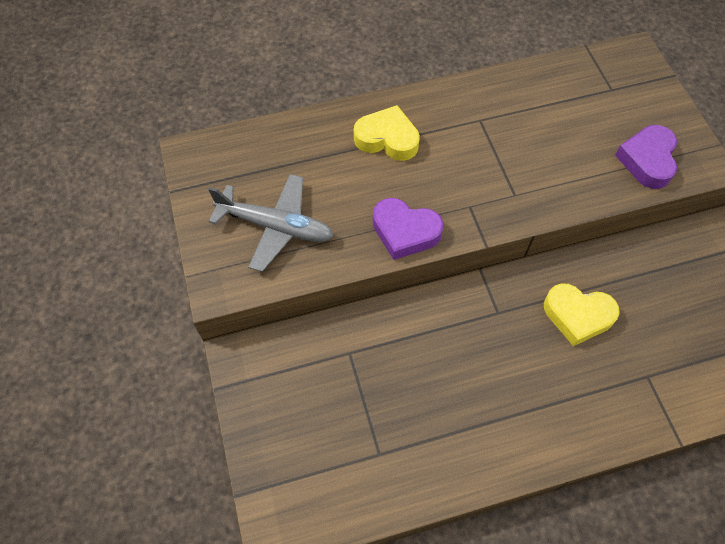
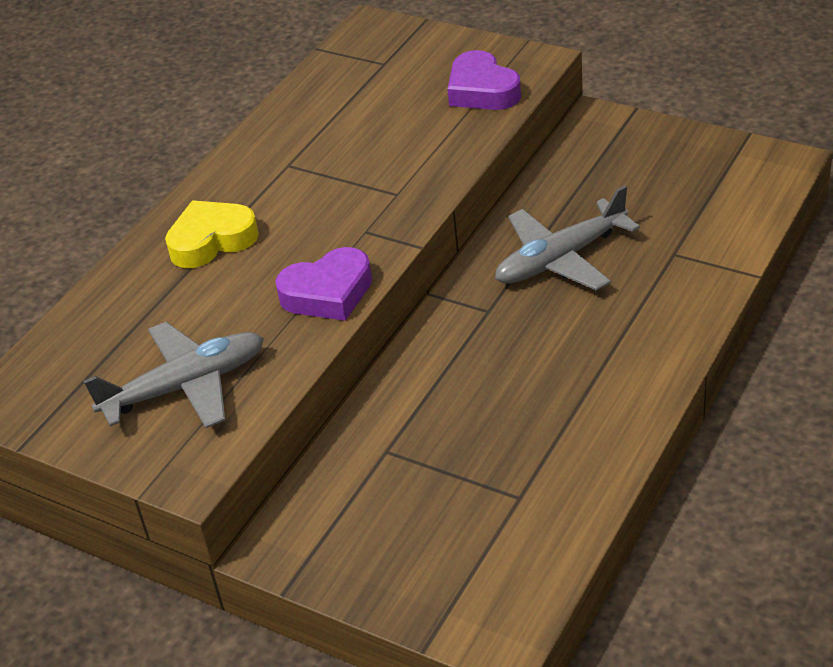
camera: 40 degrees left, 20 degrees down
yellow heart [544,284,620,346] -> grey plane [495,185,640,291]

